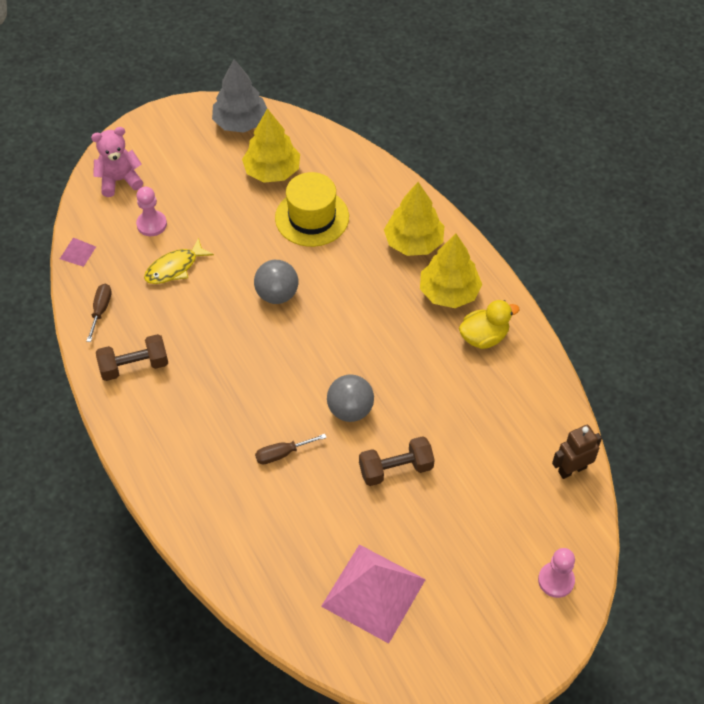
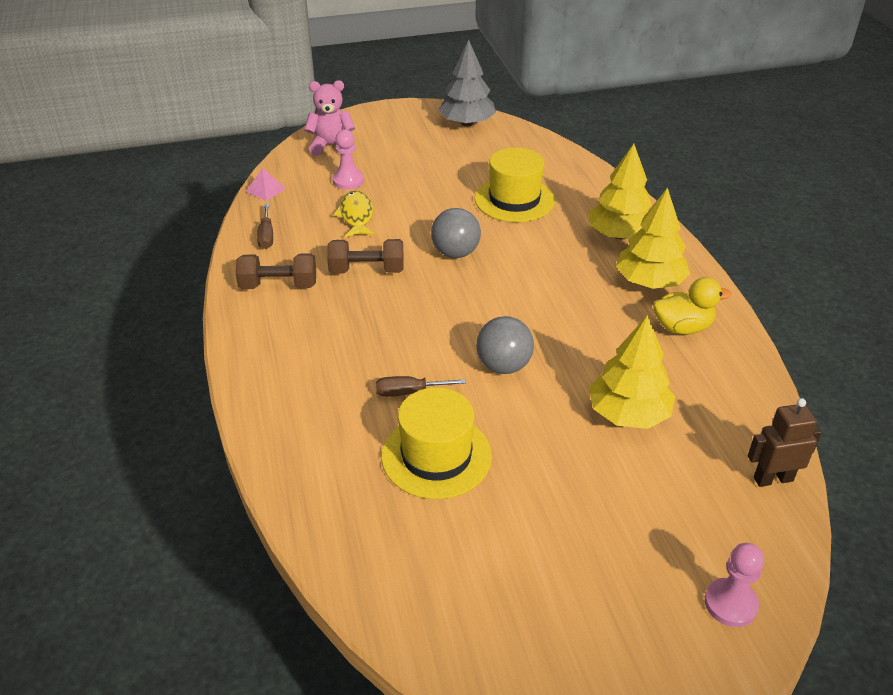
camera: 15 degrees right, 15 degrees down
brown screwdriver [86,284,112,342] -> brown screwdriver turned 150 degrees clockwise [257,203,273,249]
yellow fish [144,238,214,284] -> yellow fish turned 105 degrees clockwise [333,190,375,238]
yellow tree [242,108,300,183] -> yellow tree moved to [589,315,675,429]
pink pyramid [321,544,426,644] -> none
brown dumbbell [359,436,435,486] -> brown dumbbell moved to [327,239,404,274]
none -> yellow hat [381,388,492,499]

